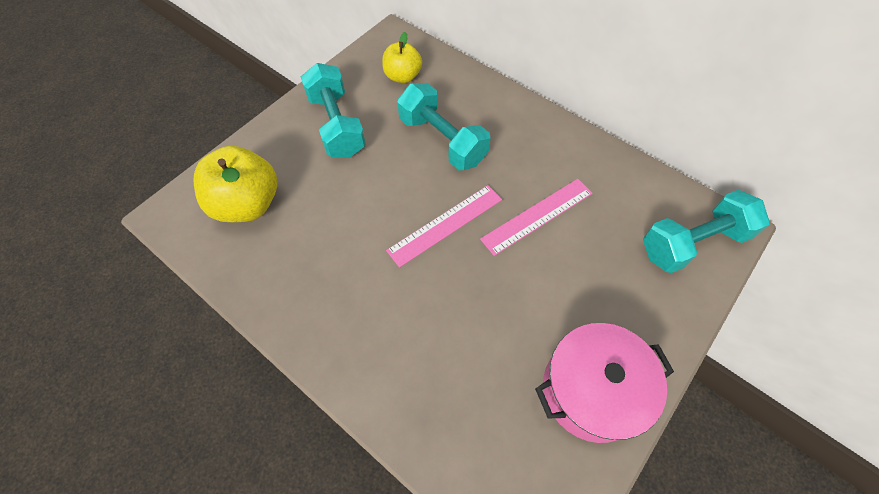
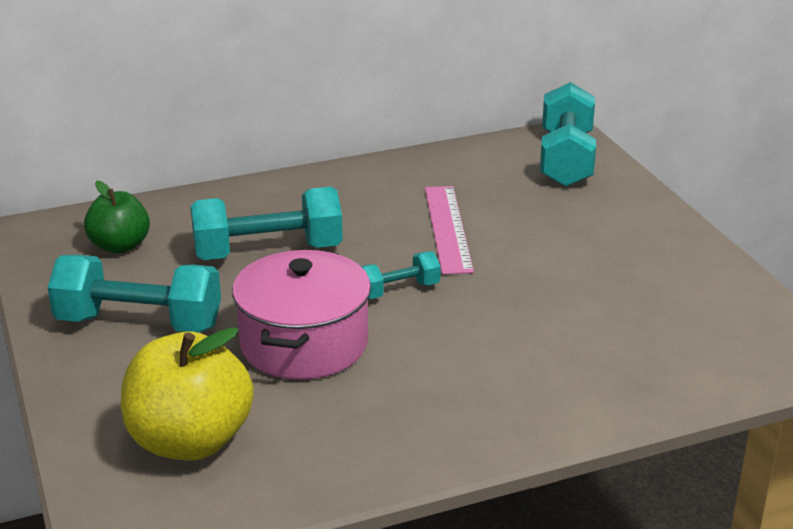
camera: 60 degrees left, 30 degrees down
yellow apple [382,32,422,83] -> green apple [84,181,150,253]
pink ruler [386,185,502,268] -> turquoise dumbbell [361,251,441,299]
pink pot [535,323,674,443] -> pink pot moved to [232,250,371,380]

